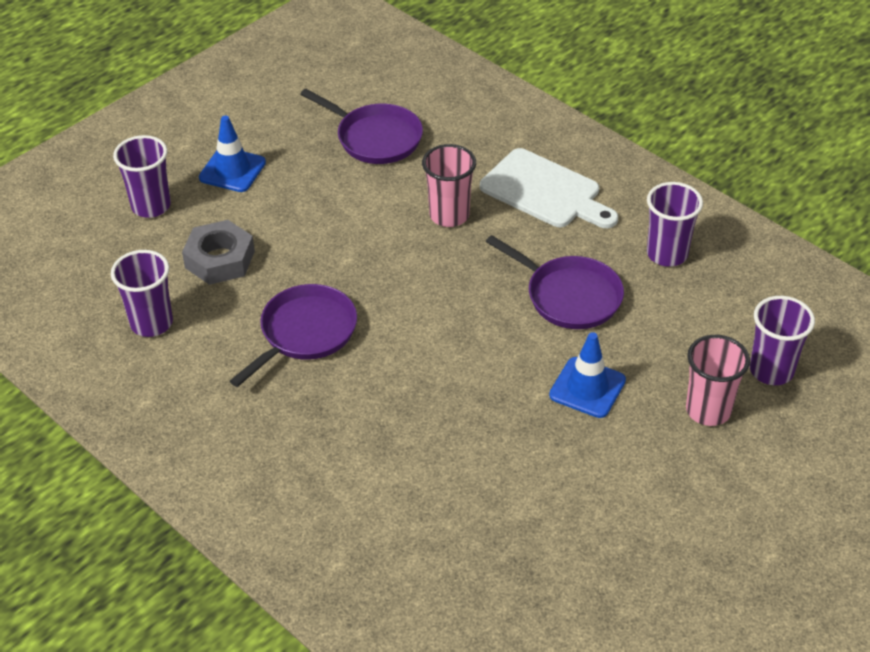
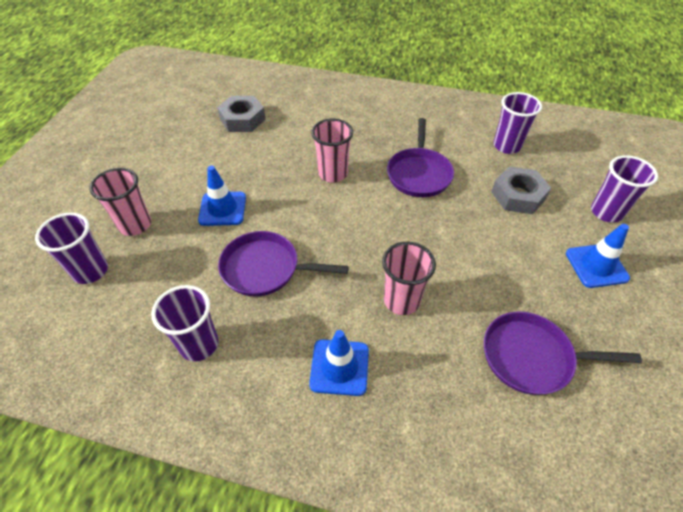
camera: 150 degrees right, 5 degrees up
white cutting board [480,148,618,228] -> blue traffic cone [309,330,369,396]
none -> grey nut [217,96,266,132]
none -> pink cup [311,119,353,183]

